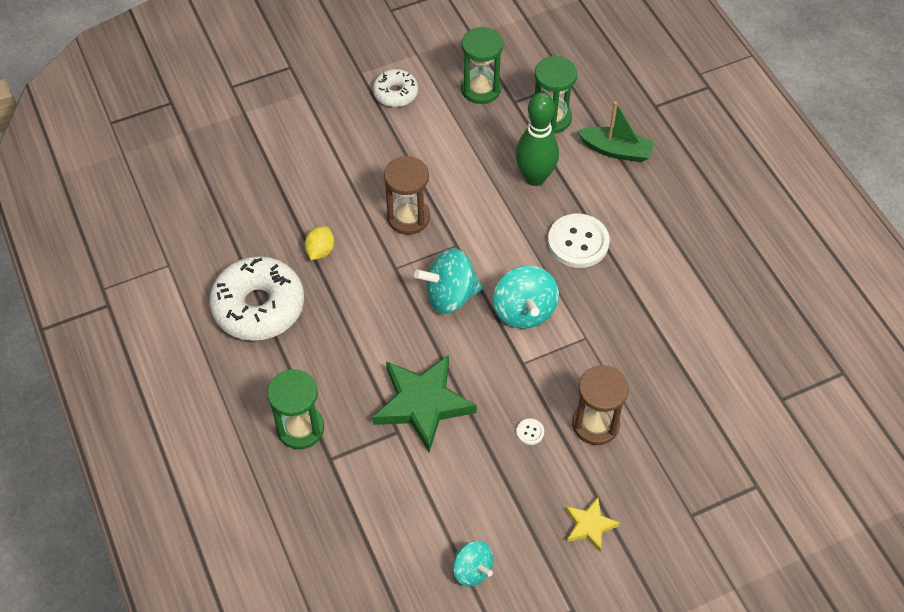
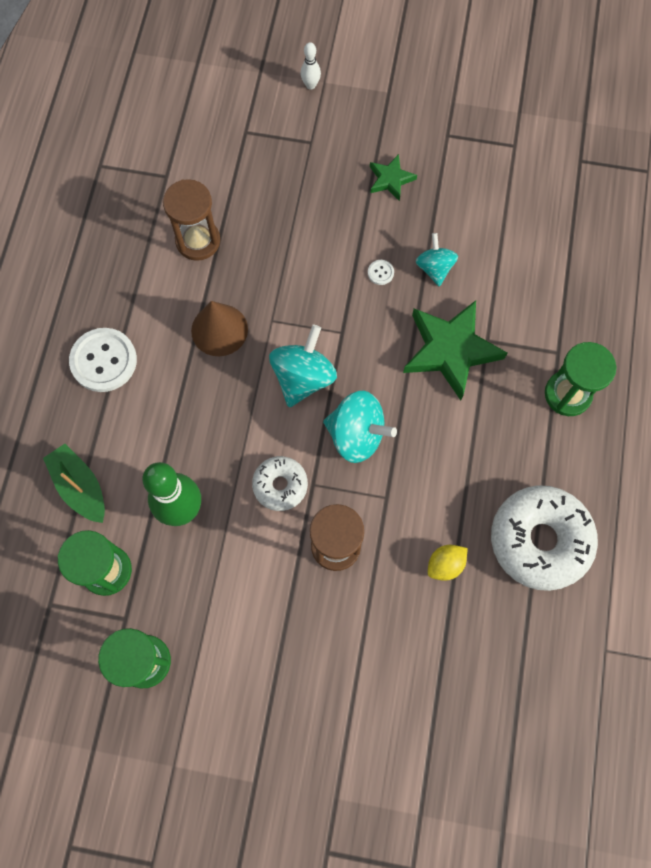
camera: 145 degrees left, 15 degrees up
white donut [373,69,418,107] -> white donut moved to [252,456,308,511]
turquoise spinning top [453,541,493,586] -> turquoise spinning top moved to [416,233,458,286]
white button [548,214,610,268] -> white button moved to [69,328,137,392]
yellow star [566,497,620,552] -> green star [370,154,417,201]
brown hourglass [572,365,629,445] -> brown hourglass moved to [163,179,220,261]
none -> brown cone [191,301,248,356]
none -> white bowling pin [300,42,321,89]

